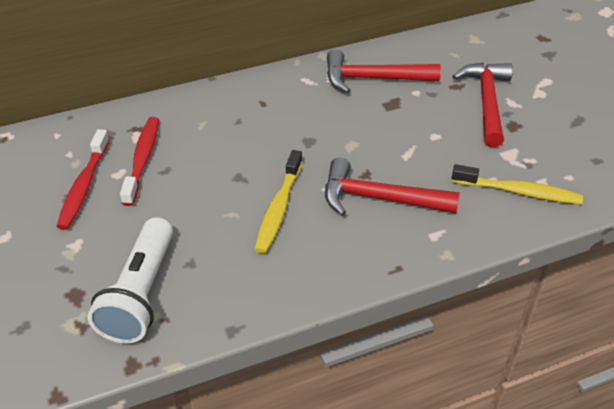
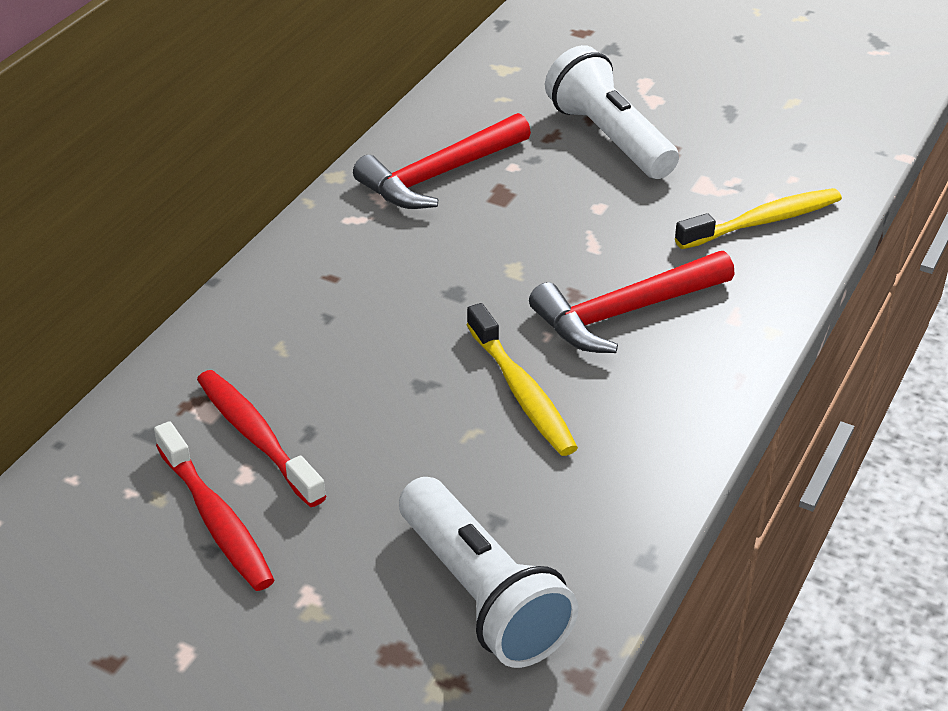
camera: 40 degrees left, 5 degrees down
red hammer [452,63,513,147] -> white flashlight [545,45,679,179]

